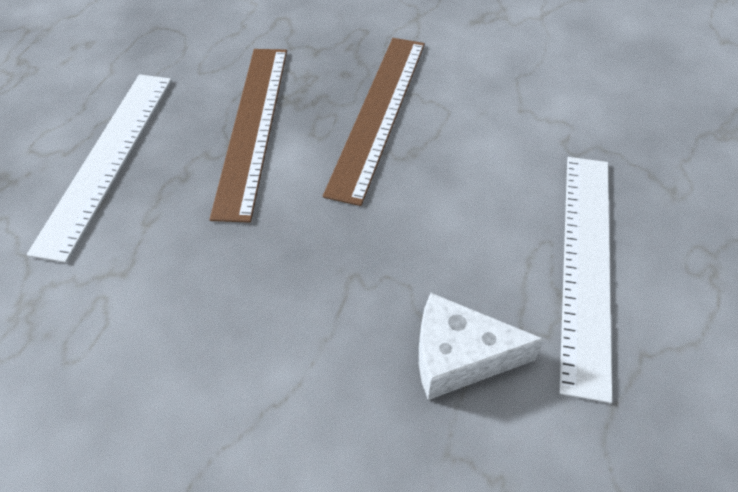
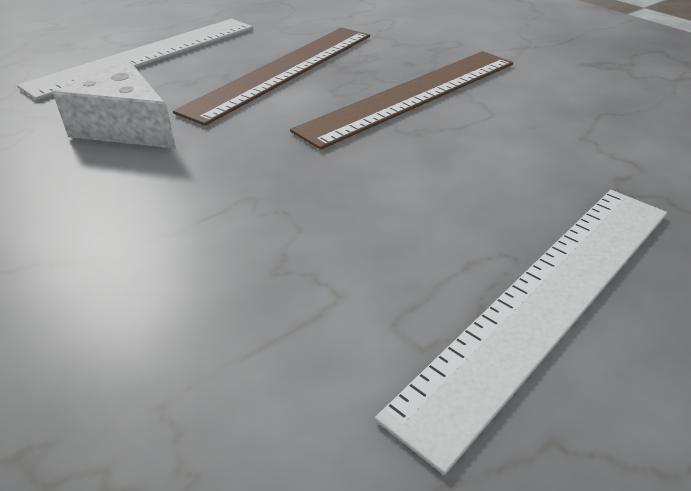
camera: 30 degrees right, 15 degrees down
white cheese [419,293,545,400] -> white cheese moved to [53,62,176,149]

